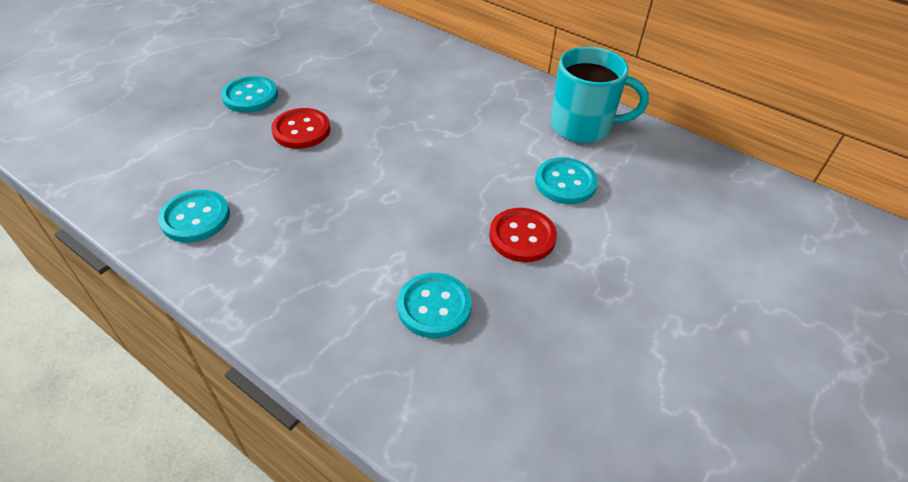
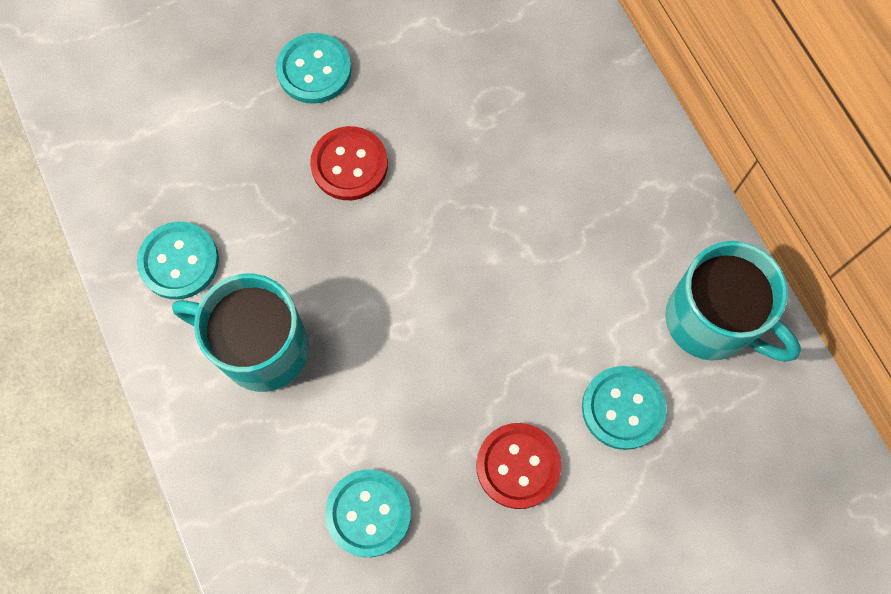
camera: 30 degrees right, 25 degrees up
none -> turquoise mug [172,274,309,392]

